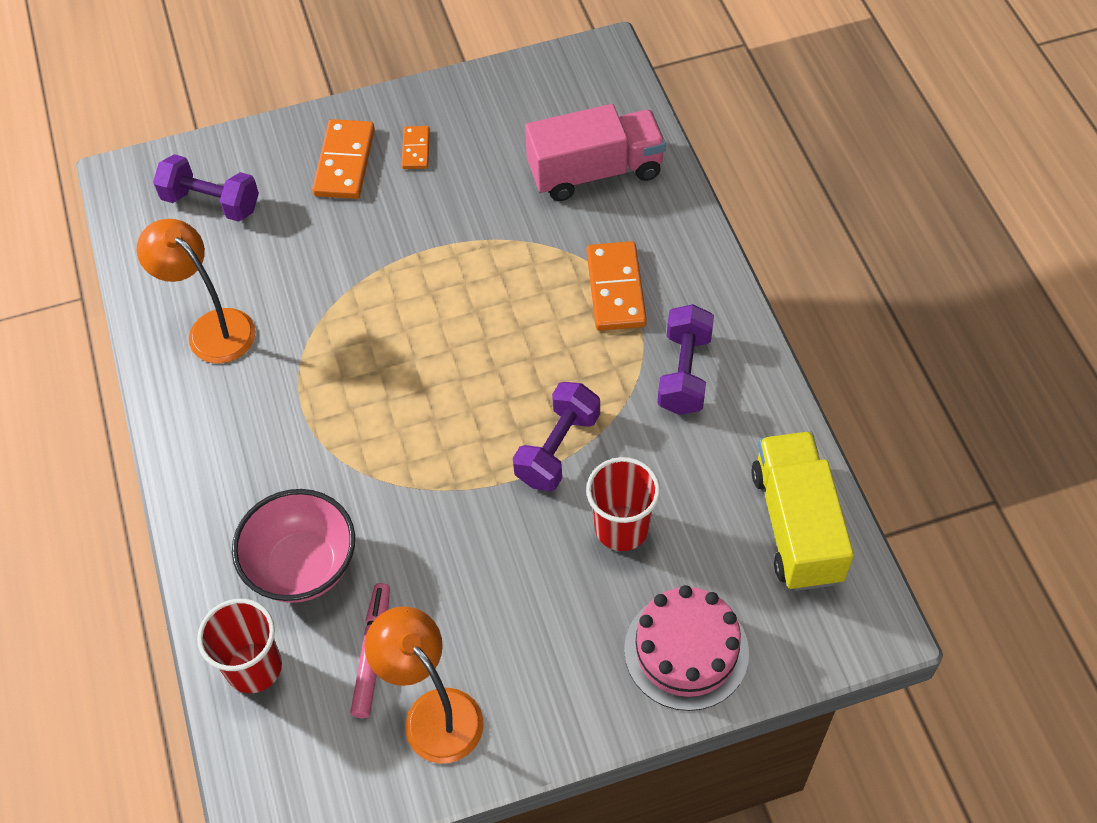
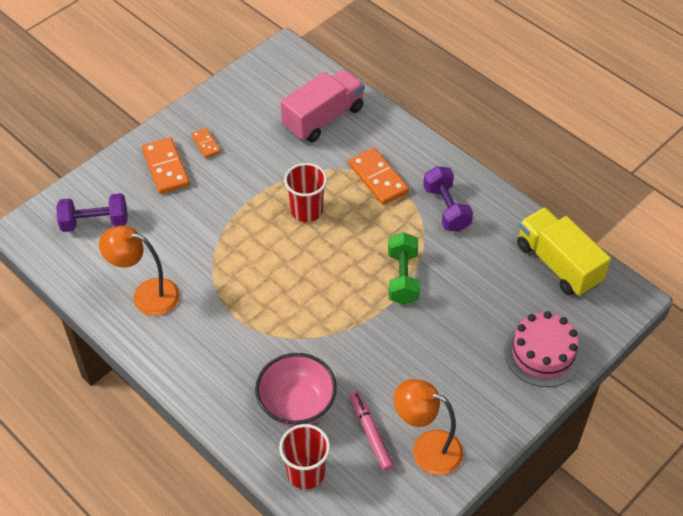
camera: 30 degrees left, 5 degrees down
purple dumbbell [513,382,600,491] -> green dumbbell [388,232,420,305]
red cup [586,457,660,551] -> red cup moved to [284,163,327,222]

